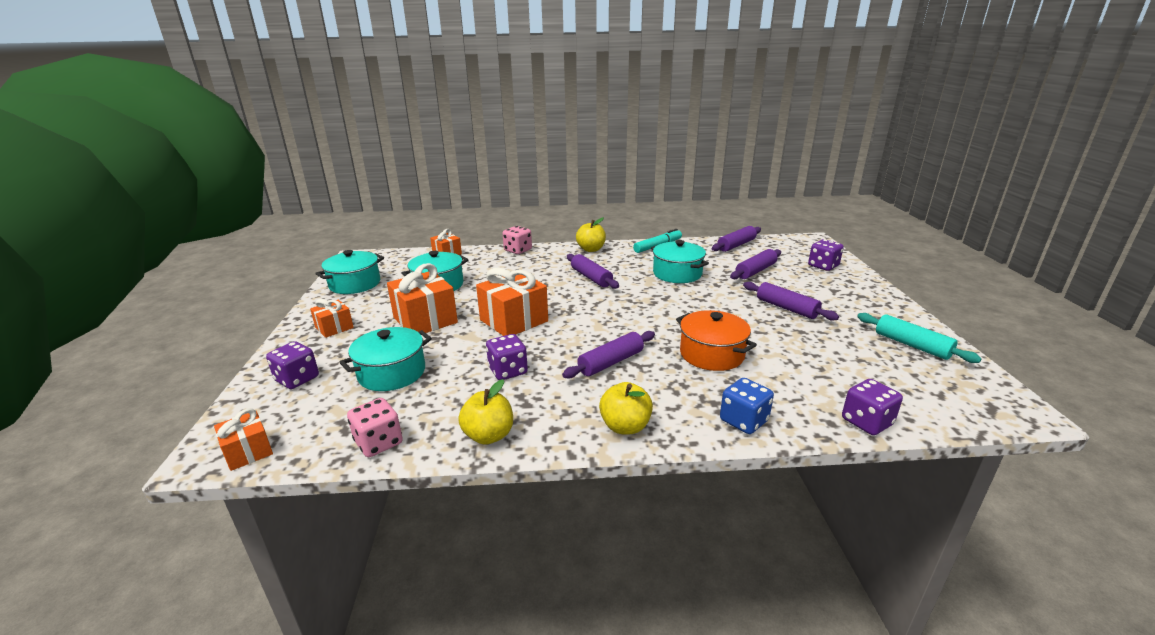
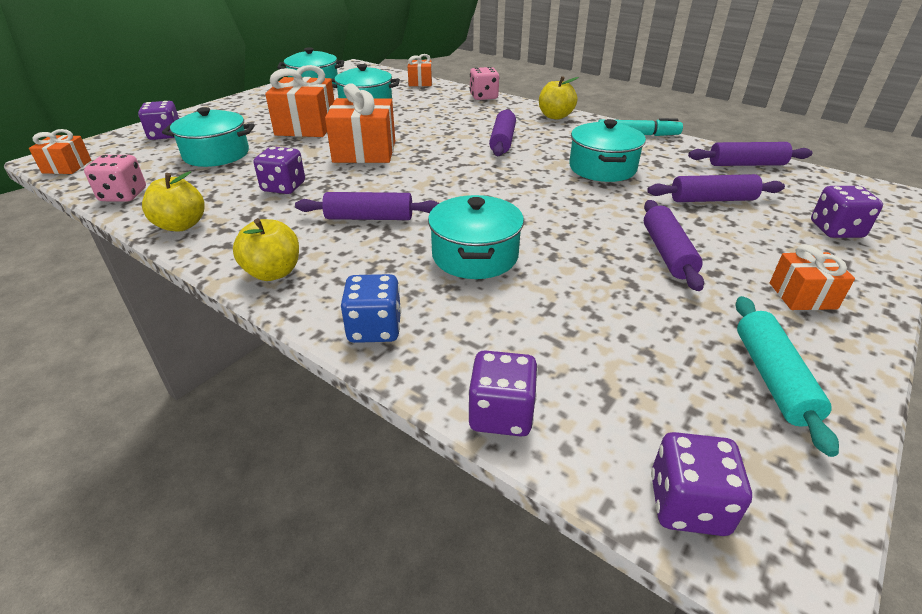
camera: 40 degrees right, 10 degrees up
orange gift [310,299,354,338] -> orange gift moved to [770,244,855,310]
orange pot [676,310,757,371] -> turquoise pot [428,195,524,279]
none -> purple dice [651,432,752,536]

